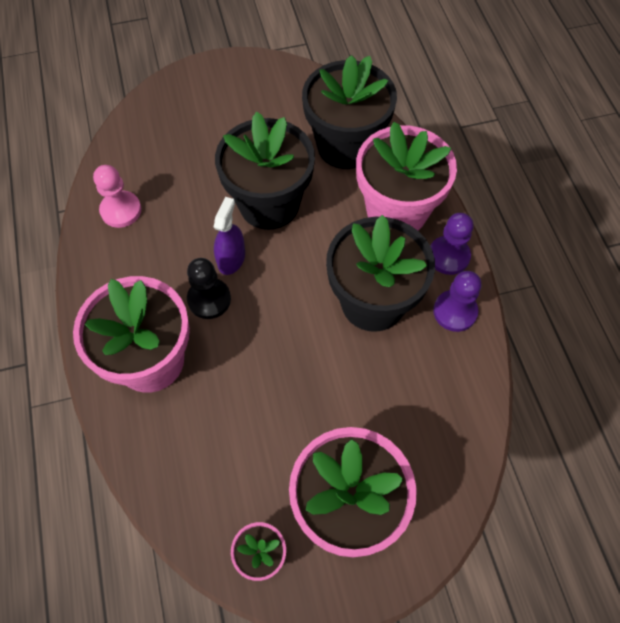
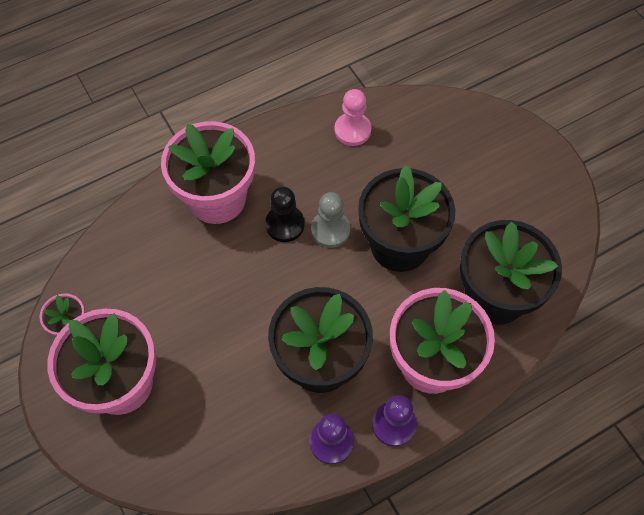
camera: 75 degrees right, 0 degrees up
purple spray bottle [214,197,245,275] -> grey pawn [311,192,350,248]

